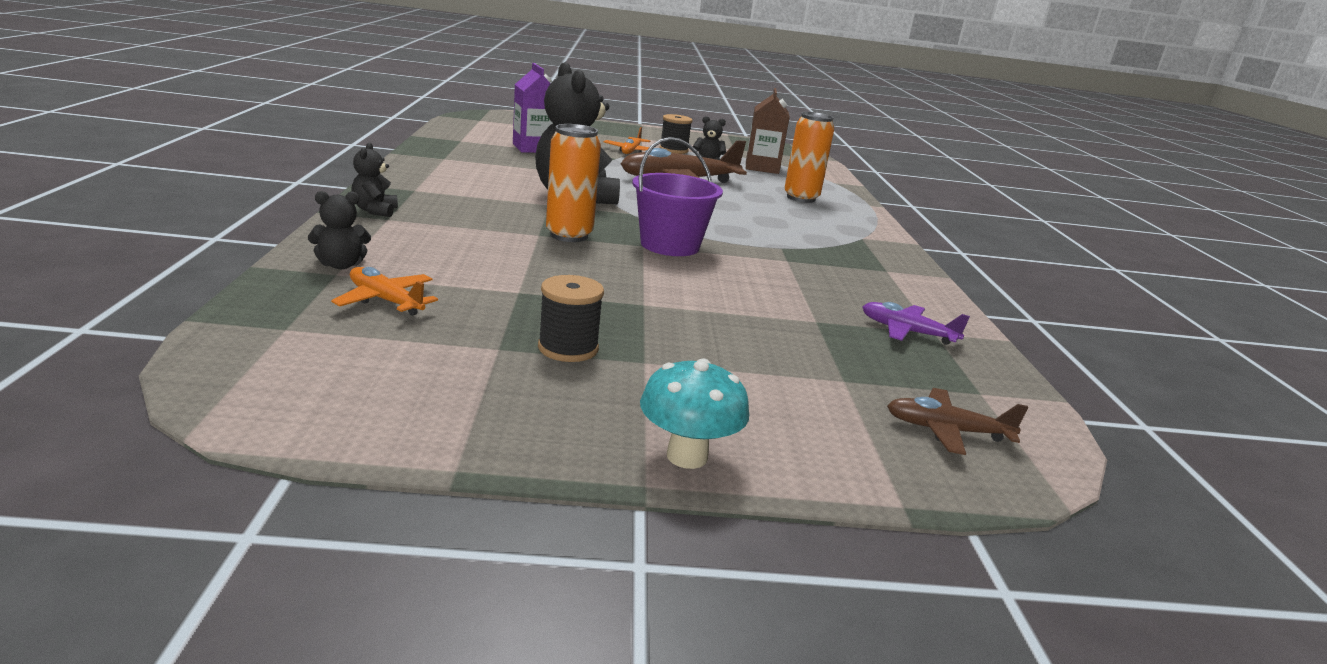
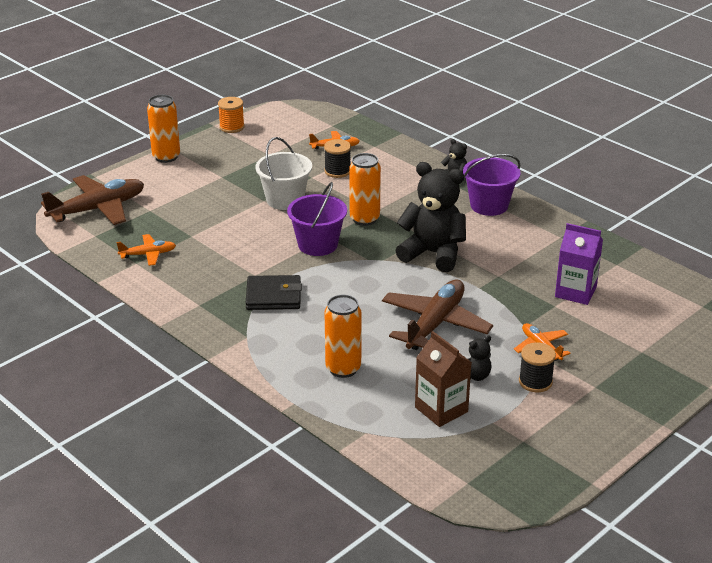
camera: 140 degrees right, 10 degrees up
black teddy bear [308,191,371,269] -> none
black spool [538,275,604,362] -> black spool moved to [324,139,351,178]
turquoise mushroom [640,359,749,469] -> orange can [147,95,180,163]
purple plane [863,302,970,345] -> orange plane [116,234,176,266]
brown plane [887,388,1028,455] -> brown plane [41,175,144,225], size x1.93
none -> orange spool [218,97,245,133]
none -> black wallet [246,275,302,310]
none -> white bucket [255,137,312,210]
none -> purple bucket [463,154,520,216]

